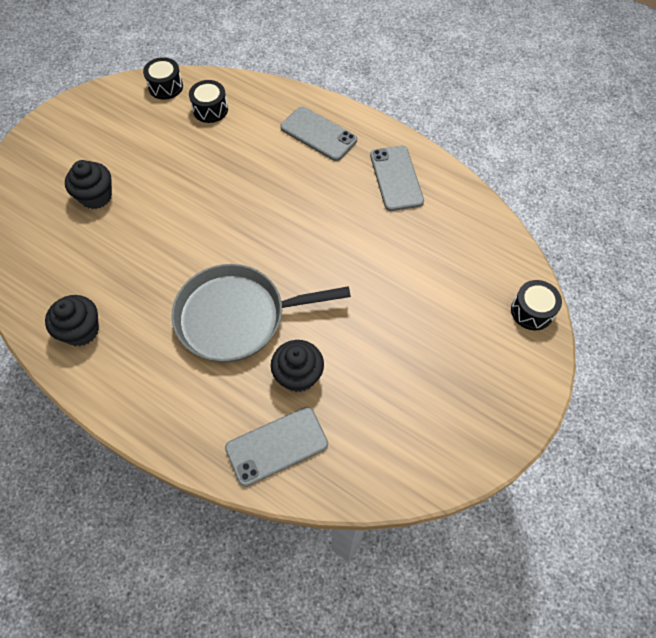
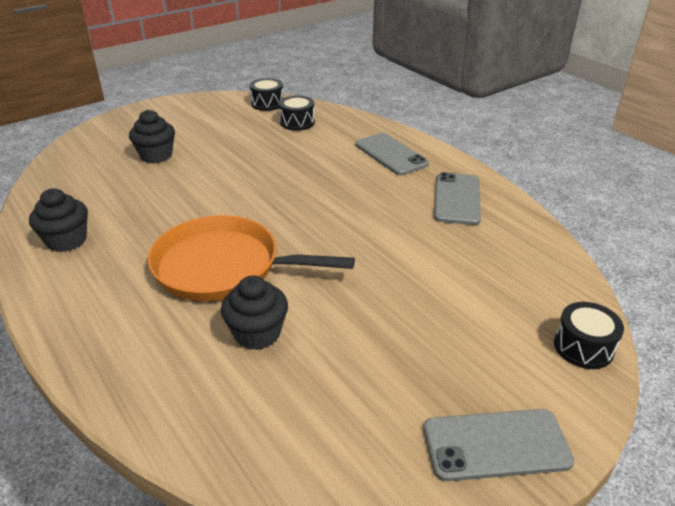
camera: 20 degrees right, 25 degrees down
grey pan [171,264,351,362] -> orange pan [148,215,355,301]
grey phone [225,407,328,487] -> grey phone moved to [424,409,574,481]

